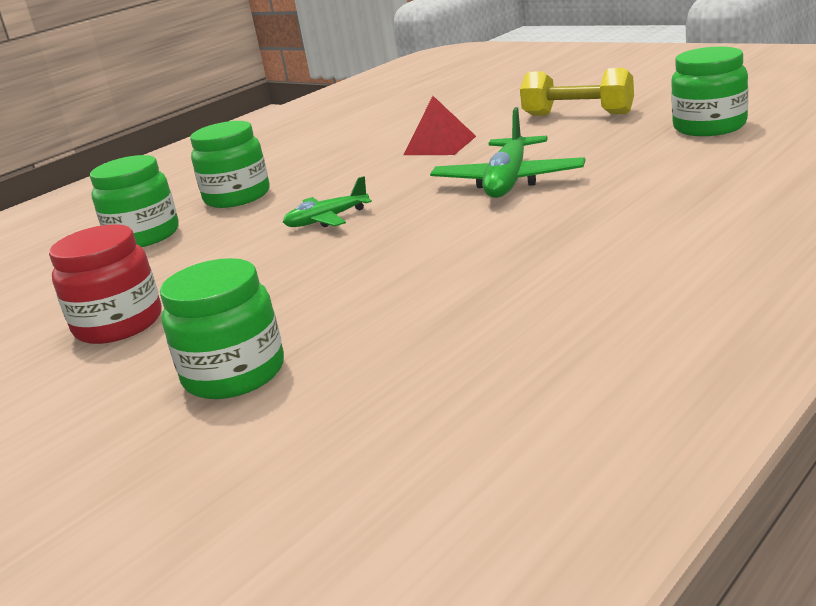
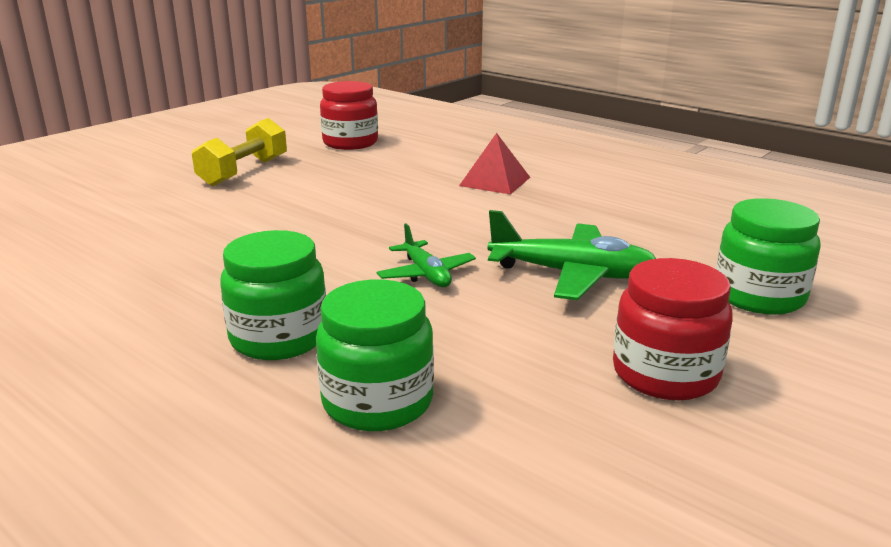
camera: 95 degrees left, 0 degrees up
red pyramid [403,96,476,155] -> red pyramid moved to [459,133,530,194]
green plane [430,107,585,198] -> green plane moved to [488,210,656,300]
green jar [671,47,748,136] -> red jar [320,81,378,150]

